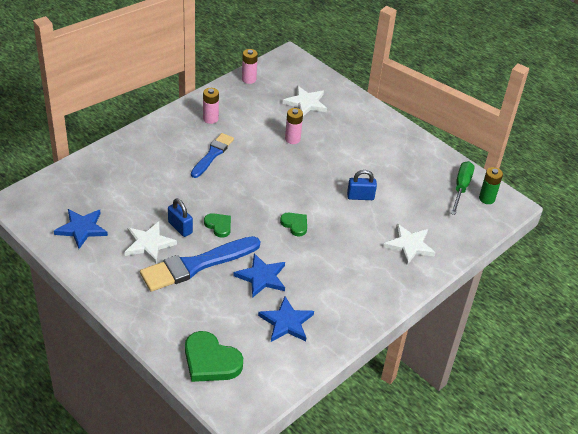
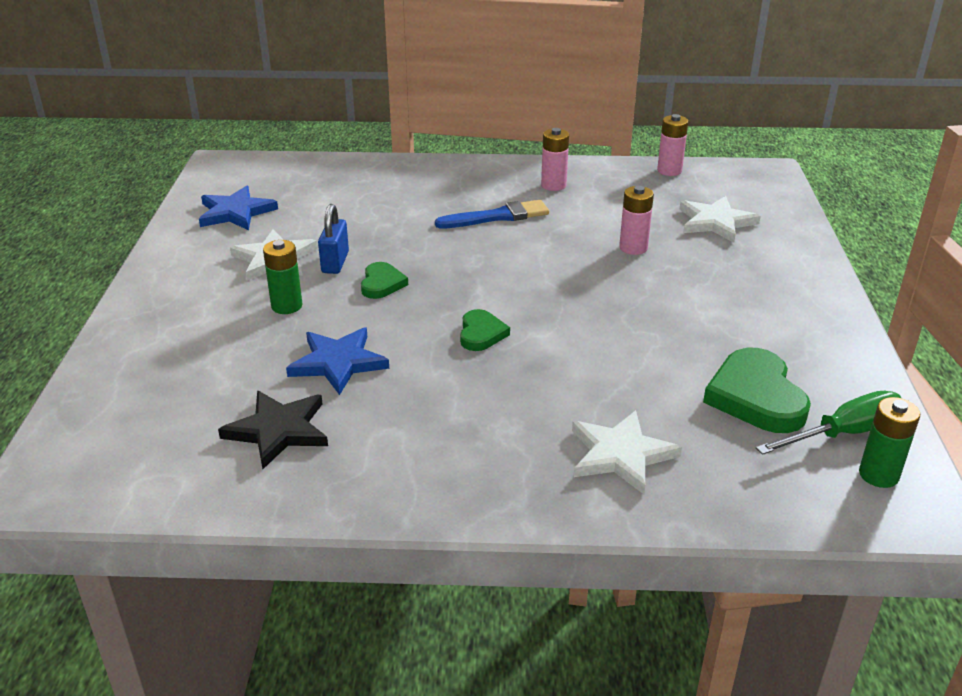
camera: 50 degrees right, 10 degrees down
blue brush [140,236,260,292] -> green battery [263,240,302,314]
green heart [185,331,243,382] -> green heart moved to [703,348,811,433]
blue star [258,297,314,342] -> black star [218,391,328,469]
blue padlock [347,170,377,200] -> none

